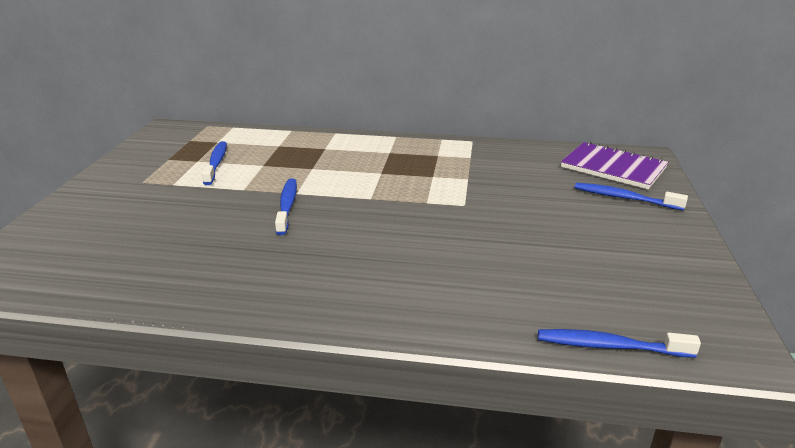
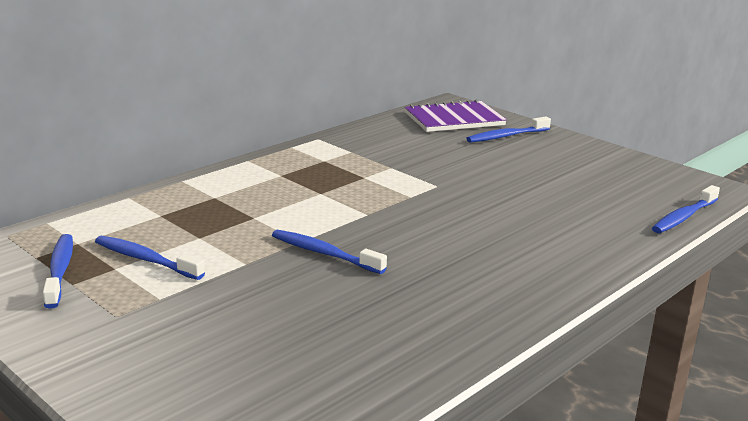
camera: 55 degrees left, 5 degrees down
none -> blue toothbrush [43,234,73,309]

